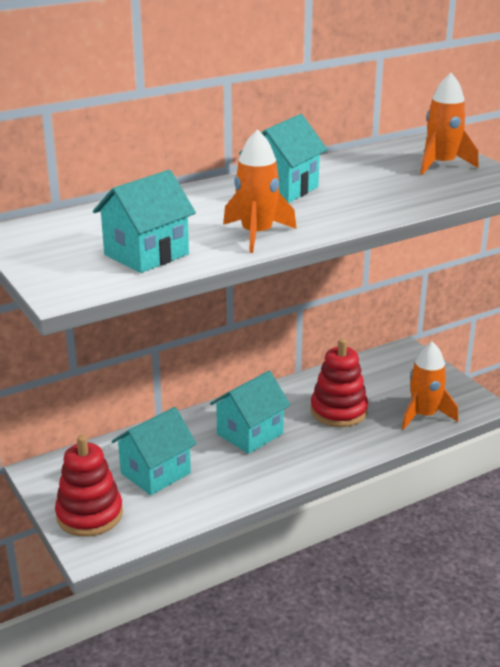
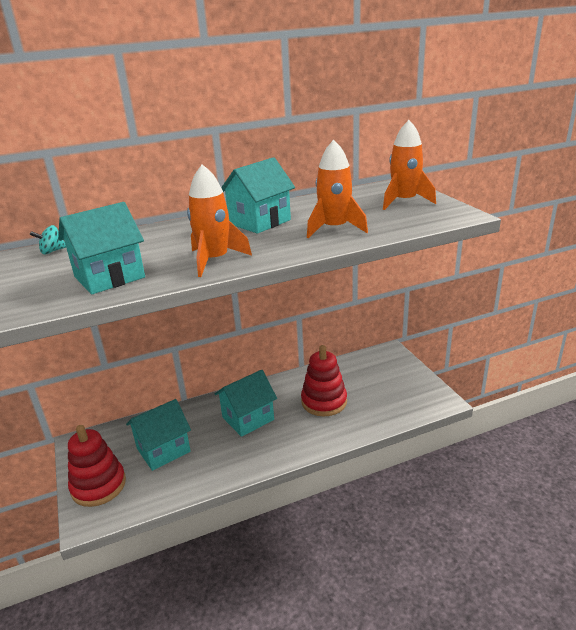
camera: 10 degrees right, 0 degrees up
orange rocket [402,341,458,430] -> orange rocket moved to [307,140,368,238]
none -> turquoise spinning top [30,225,66,254]

